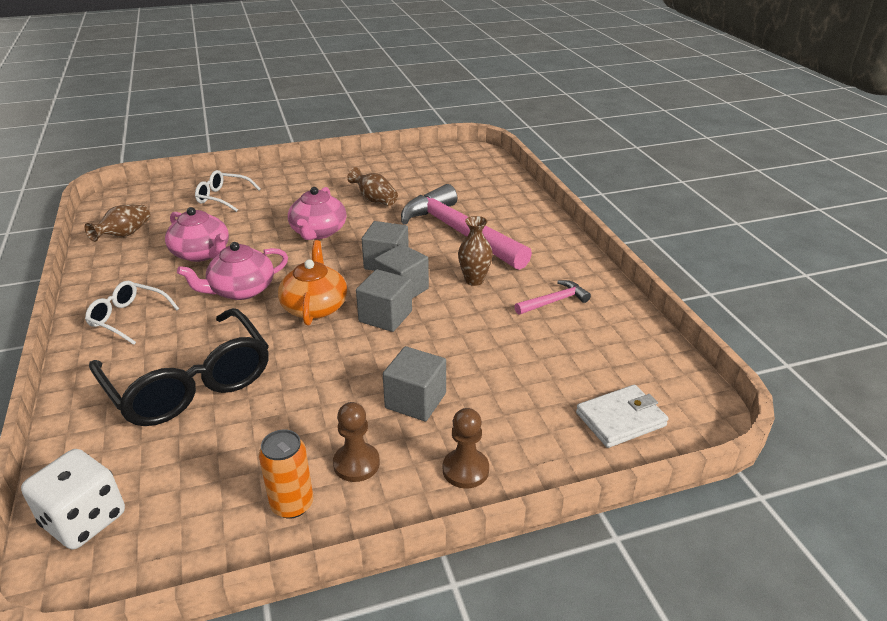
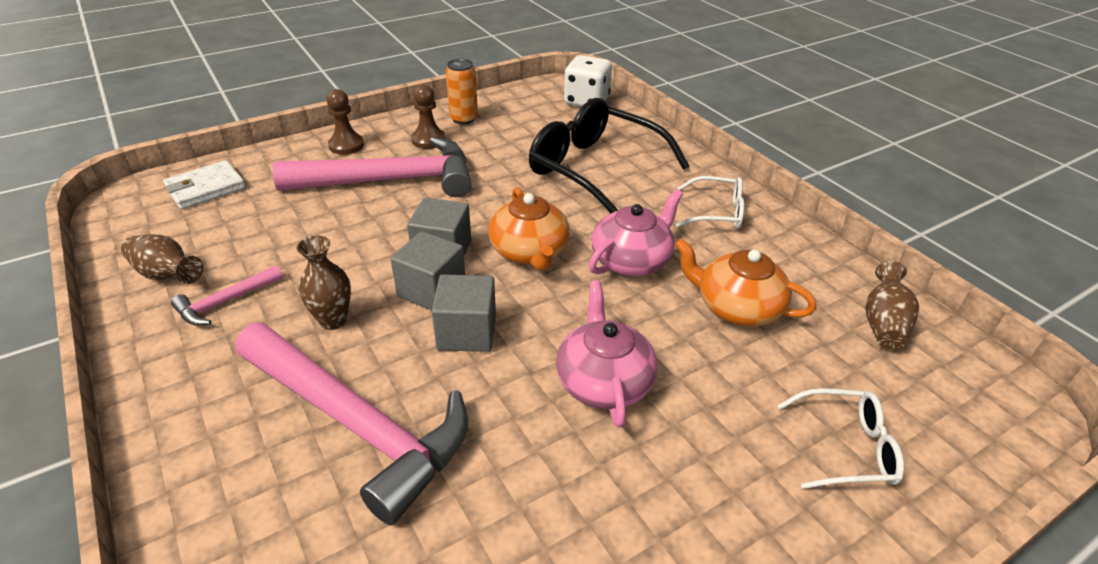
camera: 165 degrees right, 5 degrees up
pink teapot [165,207,229,262] -> orange teapot [675,239,817,326]
brown vase [347,167,398,206] -> brown vase moved to [121,234,203,284]
grey cube [383,346,446,421] -> pink hammer [272,137,471,197]

